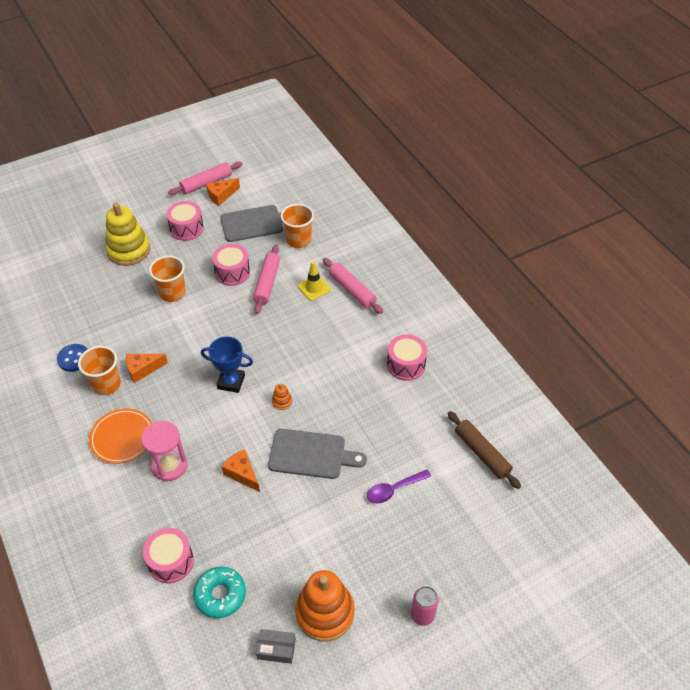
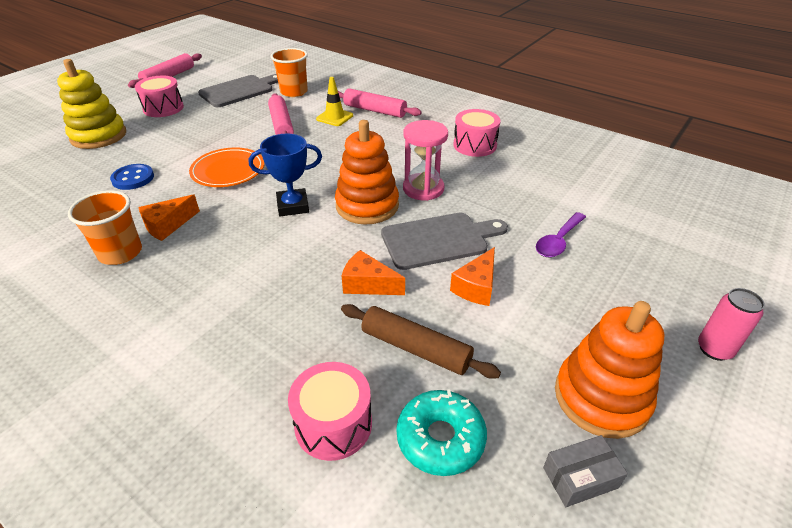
camera: 25 degrees left, 10 degrees down
blue button [57,344,88,372] -> blue button moved to [110,164,154,190]
orange plate [89,408,152,464] -> orange plate moved to [189,148,264,187]
pink hourglass [141,421,187,481] -> pink hourglass moved to [403,120,448,201]
orange cup [149,256,186,302] -> none
orange cheese [206,178,240,206] -> orange cheese moved to [450,247,495,306]
pink drum [212,244,250,286] -> none
orange stacking toy [272,384,292,410] -> orange stacking toy [335,120,399,225], size x2.43
brown rolling pin [448,411,521,489] -> brown rolling pin moved to [341,304,501,379]

